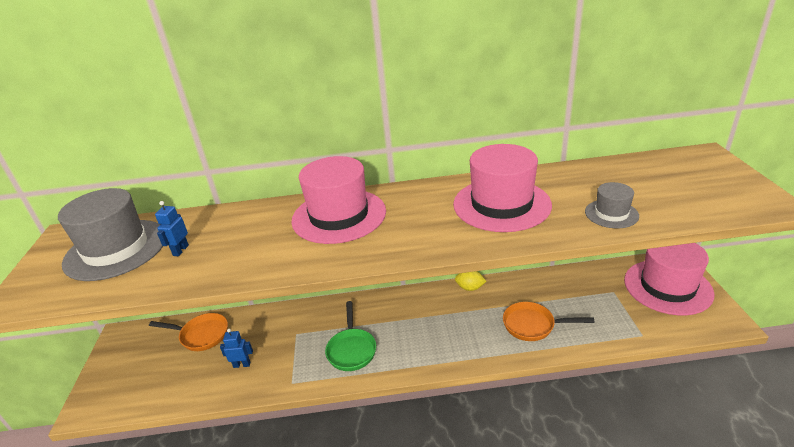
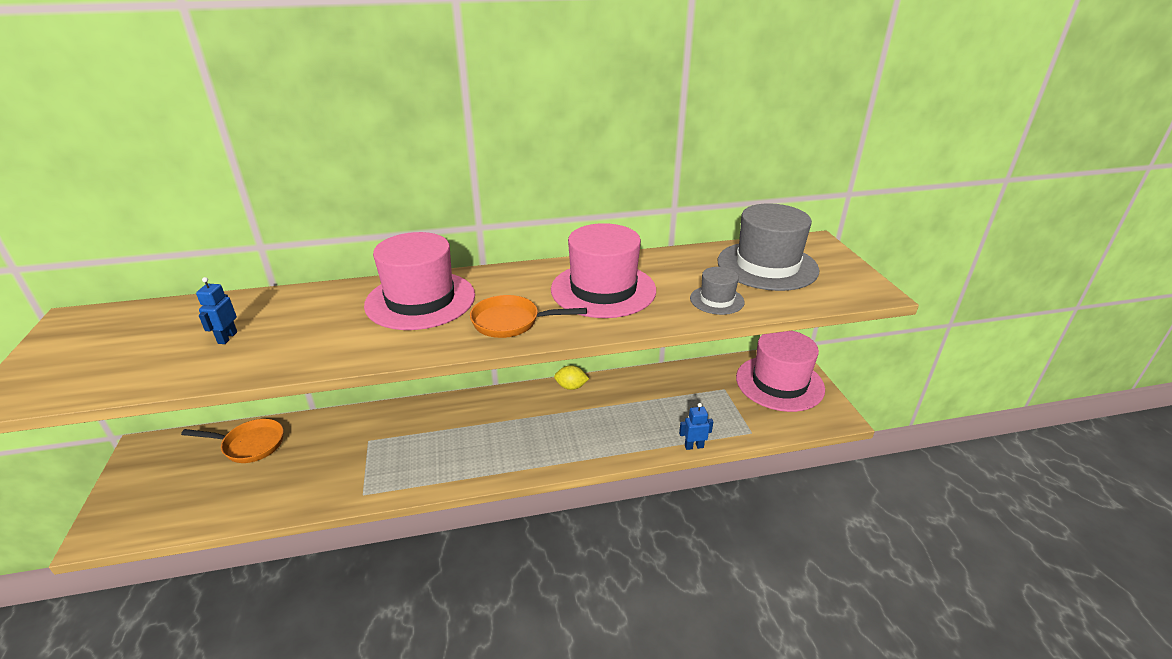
camera: 10 degrees left, 0 degrees up
grey hat [58,188,163,281] -> grey hat moved to [718,203,819,291]
blue robot [220,329,253,368] -> blue robot moved to [679,403,713,450]
green pan [325,301,376,371] -> none
orange pan [503,302,594,341] -> orange pan moved to [470,295,587,338]

